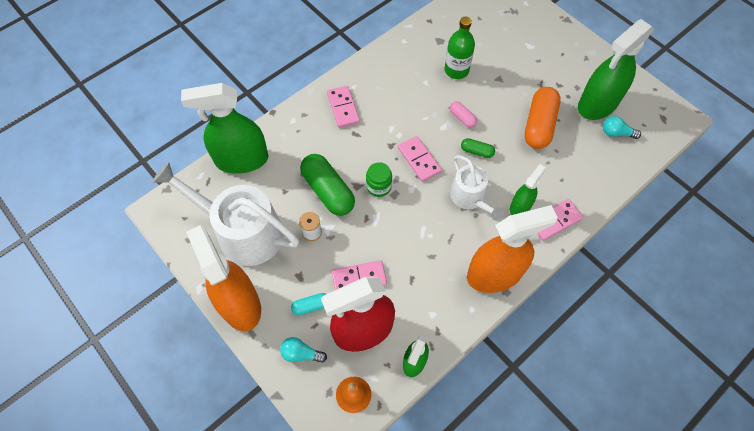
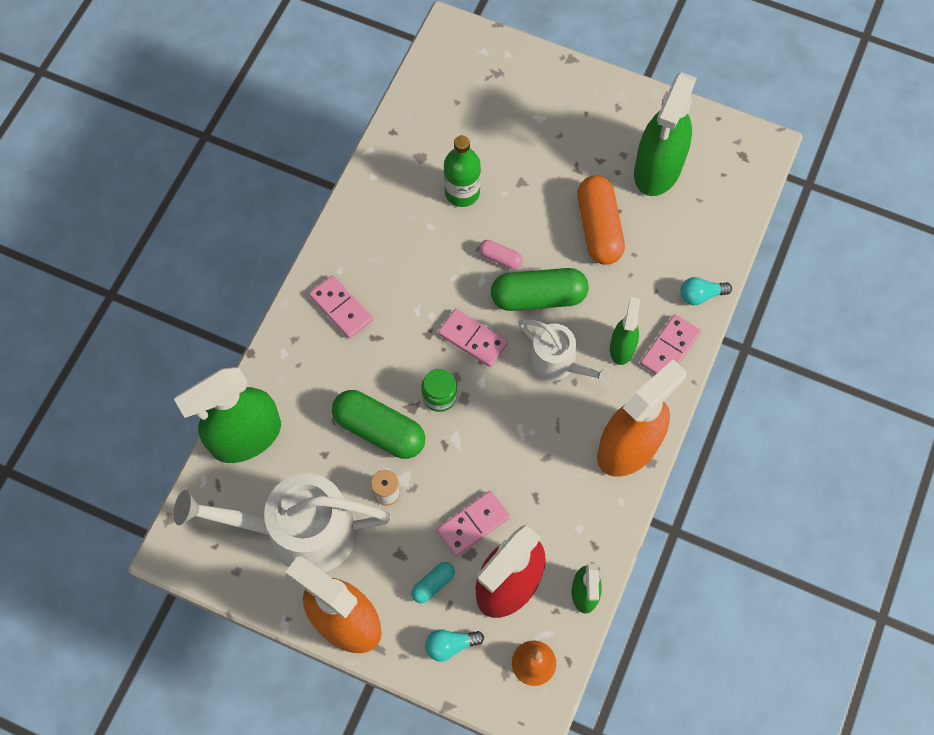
camera: 25 degrees left, 5 degrees up
green capsule [461,138,495,158] -> green capsule [491,268,588,311], size x2.06
turquoise light bulb [603,116,641,139] -> turquoise light bulb moved to [680,277,732,305]

